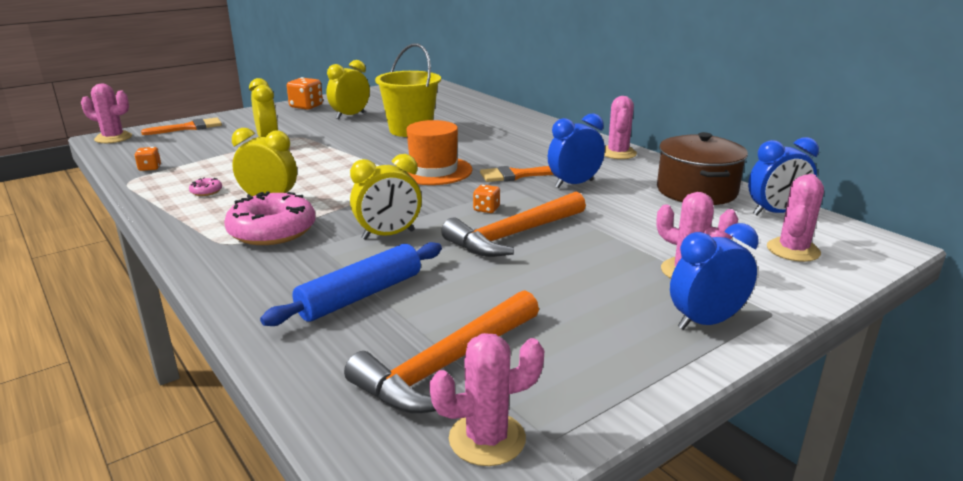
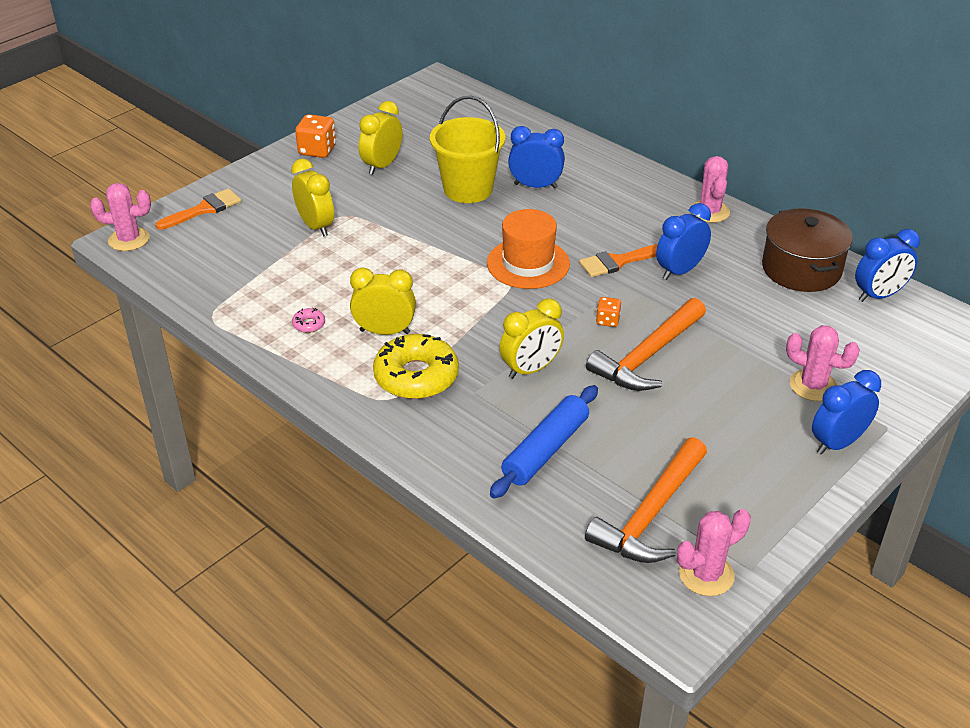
camera: 10 degrees left, 15 degrees up
orange dice [135,147,161,171] -> none
pink donut [224,191,315,245] -> yellow donut [373,334,459,399]
pink cactus [767,174,824,262] -> none
none -> blue clock [508,126,565,189]

